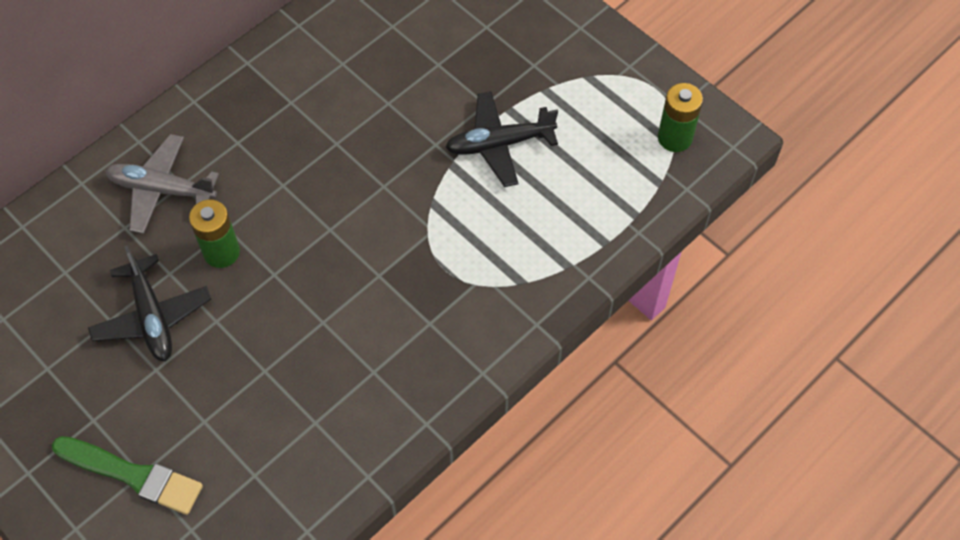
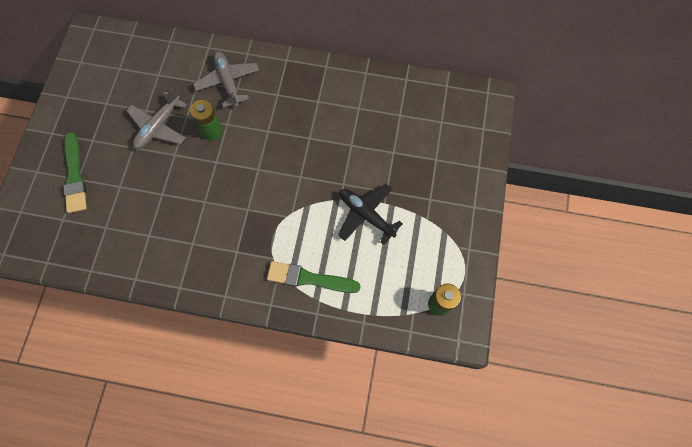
camera: 55 degrees right, 10 degrees up
black plane [88,246,211,361] -> grey plane [126,88,187,149]
none -> green brush [267,261,361,293]

